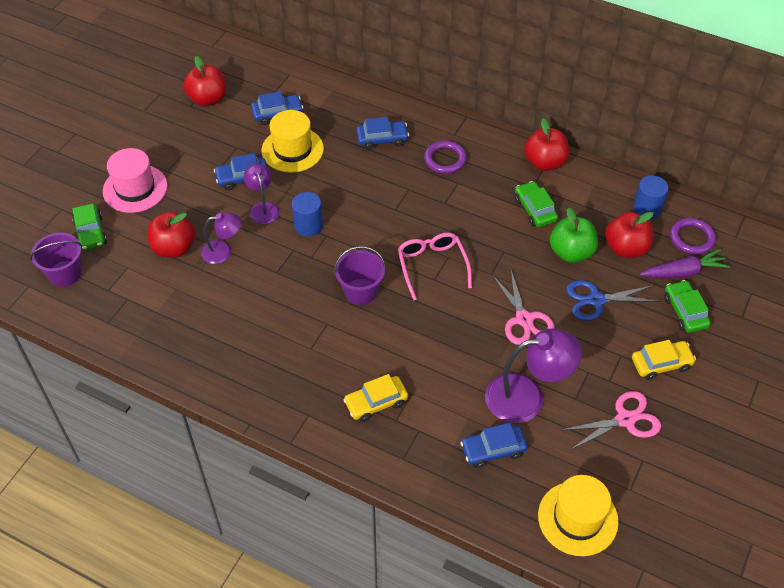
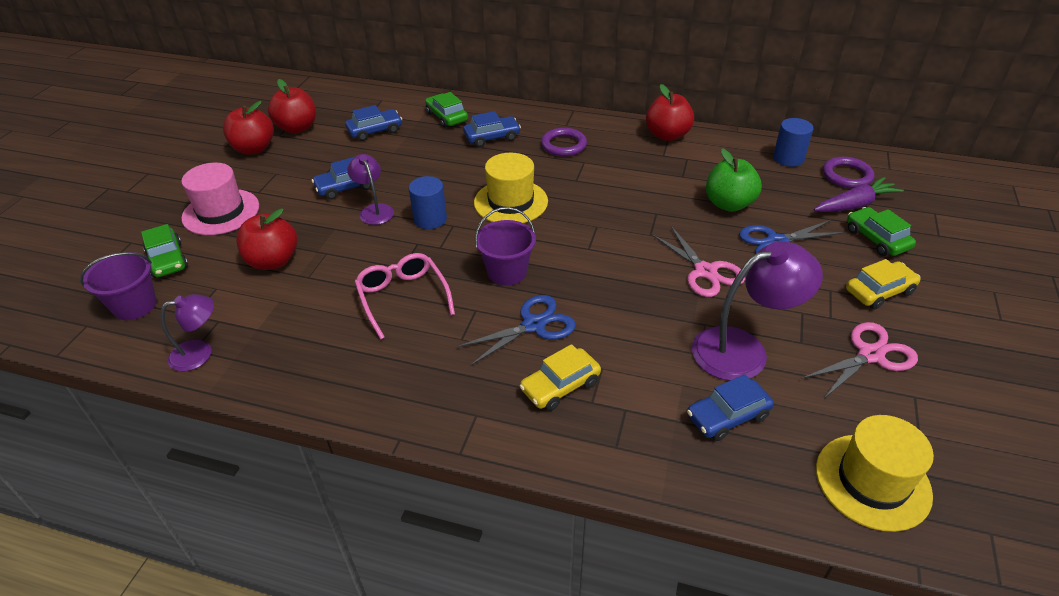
camera: 10 degrees left, 10 degrees down
purple lamp [201,212,241,264] -> purple lamp moved to [160,294,214,371]
yellow hat [262,110,324,173] -> yellow hat moved to [474,153,548,223]
pink glasses [397,233,472,301] -> pink glasses moved to [355,253,455,340]
green car [515,181,558,227] -> green car moved to [425,92,468,128]
red apple [605,212,654,258] -> red apple moved to [223,101,274,155]
none -> blue scissors [457,295,576,366]

